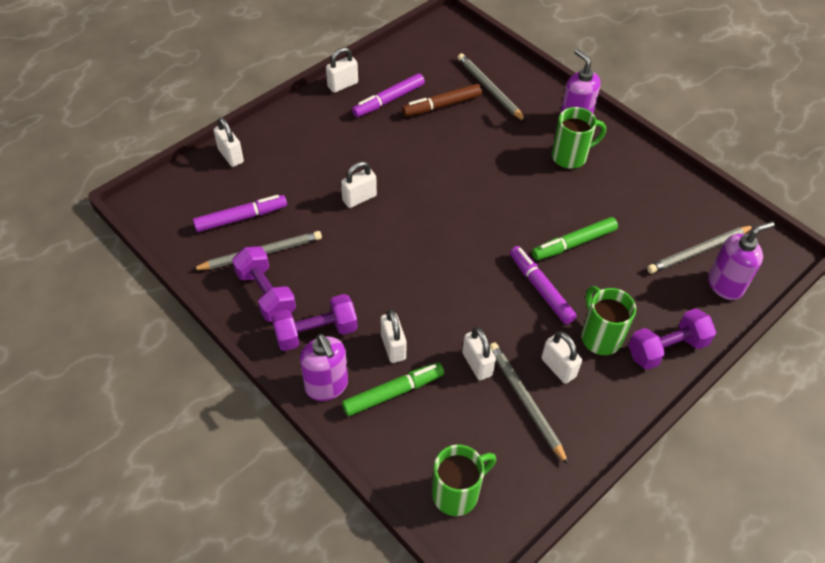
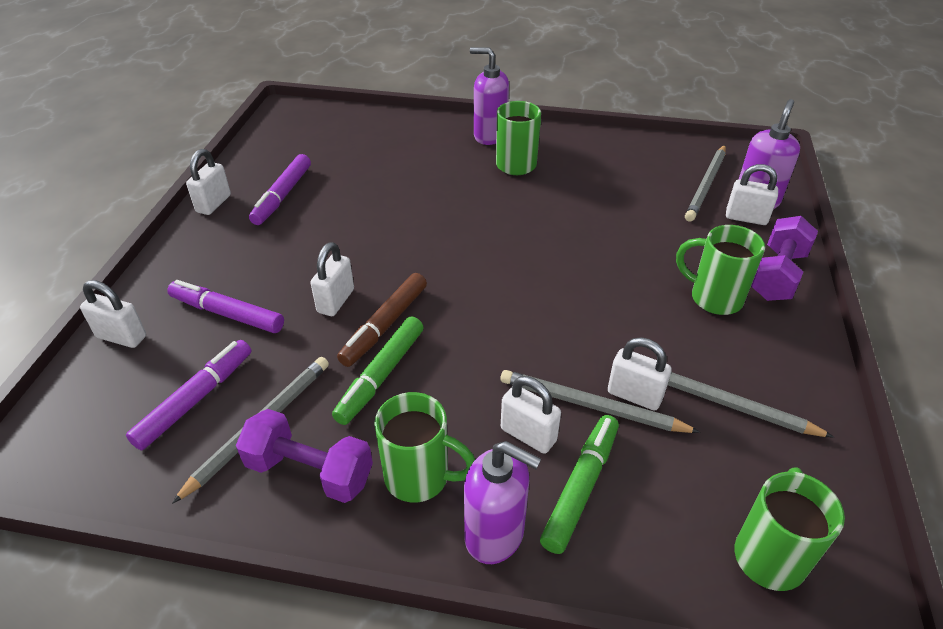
camera: 35 degrees left, 10 degrees down
purple dumbbell [271,294,358,351] -> green mug [374,392,475,503]
brown marker [402,84,482,117] -> brown marker moved to [337,273,427,367]
grey pencil [458,53,526,122] -> grey pencil moved to [500,370,701,433]
purple marker [510,246,577,324] -> purple marker moved to [167,280,284,333]
green marker [532,217,618,261] -> green marker moved to [332,316,424,425]
white padlock [541,331,582,384] -> white padlock moved to [726,164,778,225]

